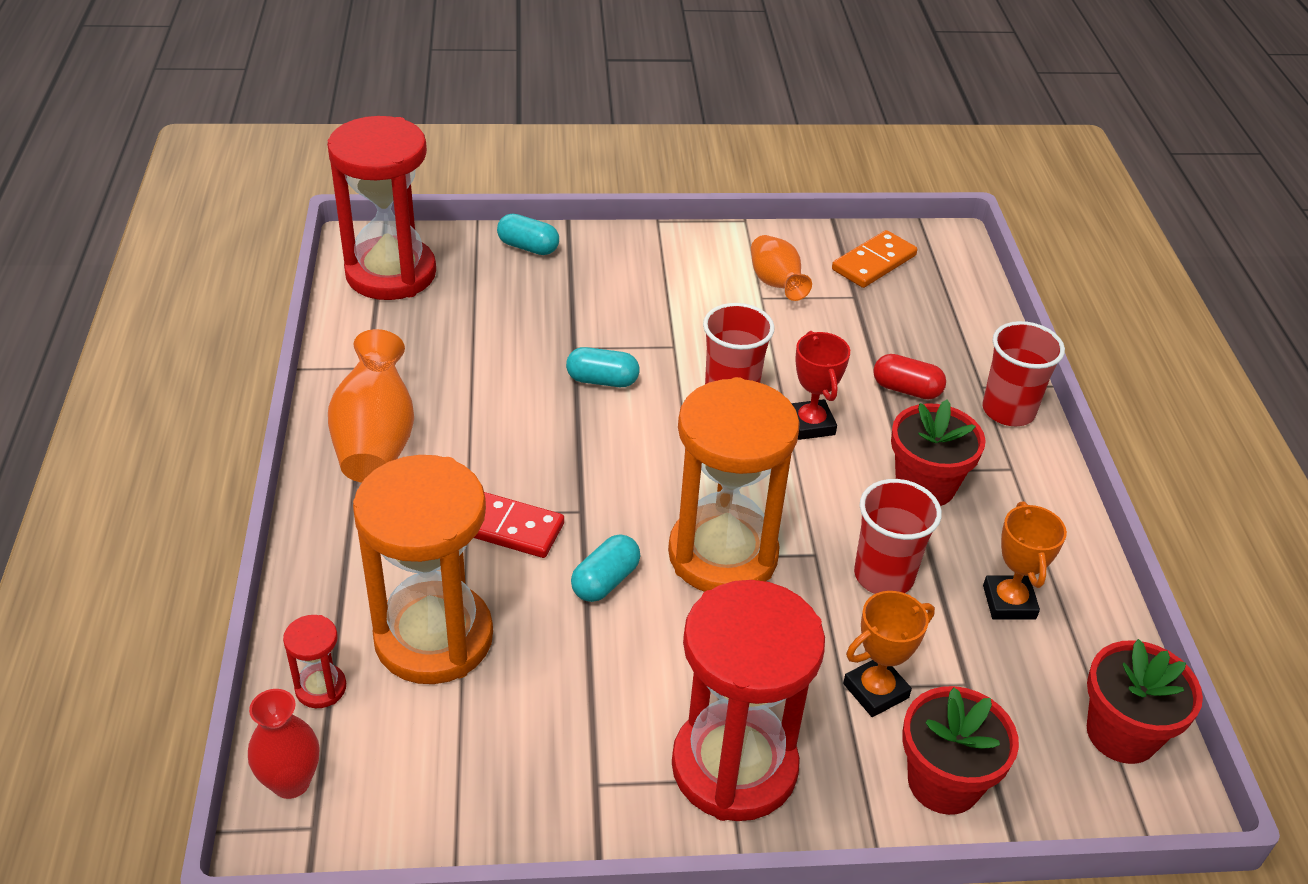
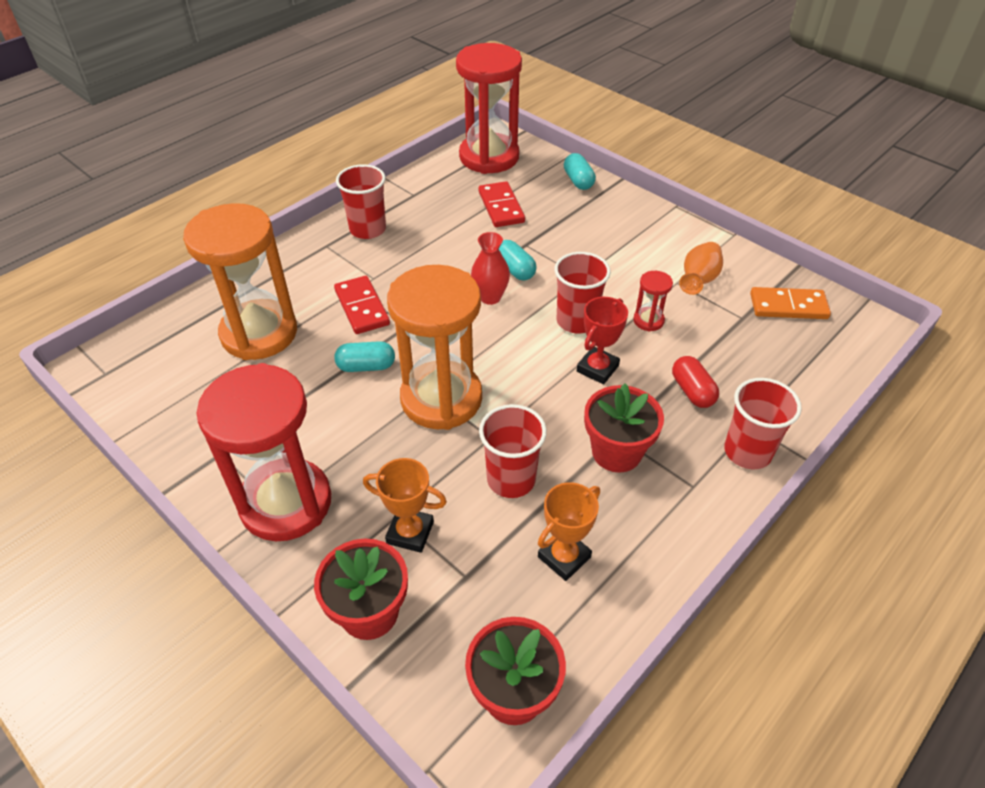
camera: 50 degrees right, 5 degrees up
red vase [248,689,319,799] -> red vase moved to [471,232,510,305]
red hourglass [283,615,346,708] -> red hourglass moved to [633,271,673,332]
orange vase [328,329,414,483] -> red cup [336,164,386,239]
none -> red domino [478,181,525,227]

